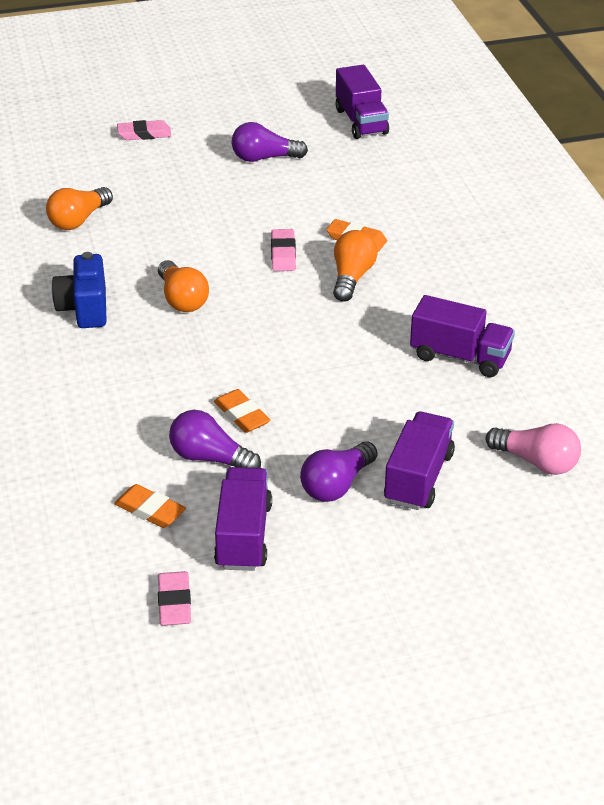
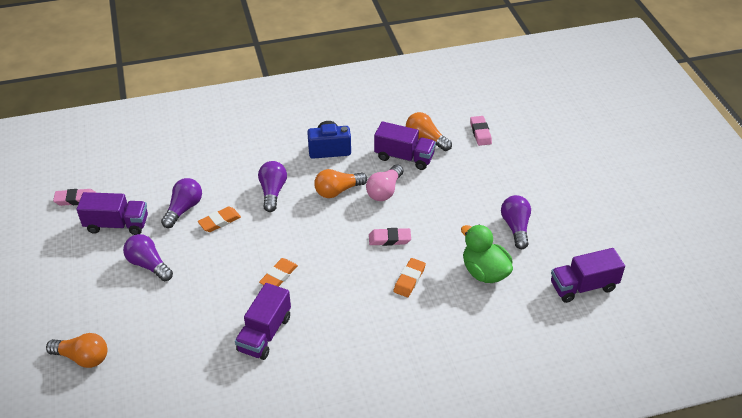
camera: 90 degrees right, 5 degrees up
orange eraser [114,484,186,528] -> orange eraser moved to [259,258,298,287]
pink eraser [117,120,171,140] -> pink eraser moved to [470,116,492,146]
orange light bulb [333,230,378,302] -> orange light bulb moved to [46,333,107,368]
purple truck [384,411,455,510] -> purple truck moved to [374,121,436,170]
pink light bulb [486,423,581,475] -> pink light bulb moved to [366,165,403,201]
none -> purple light bulb [258,161,287,212]
none -> green duck [461,225,513,283]

